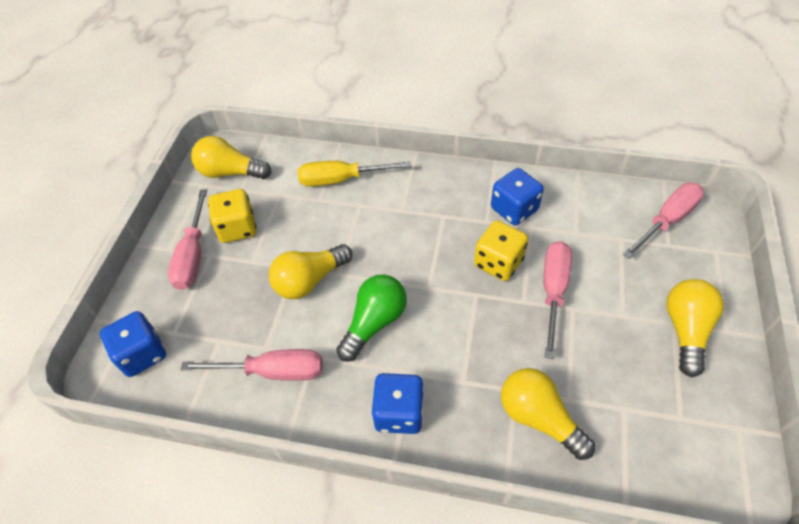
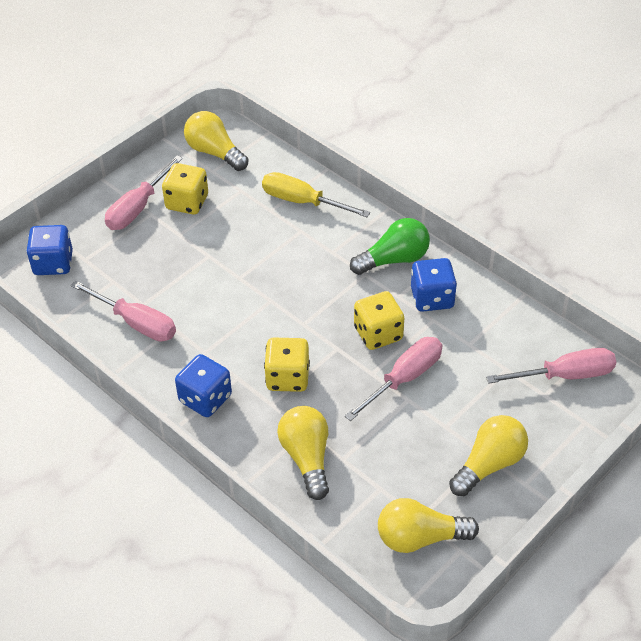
camera: 30 degrees right, 5 degrees down
yellow light bulb [269,244,353,299] -> yellow light bulb moved to [378,498,479,553]
green light bulb [336,275,407,362] -> green light bulb moved to [350,218,430,275]
none -> yellow dice [264,338,310,392]

